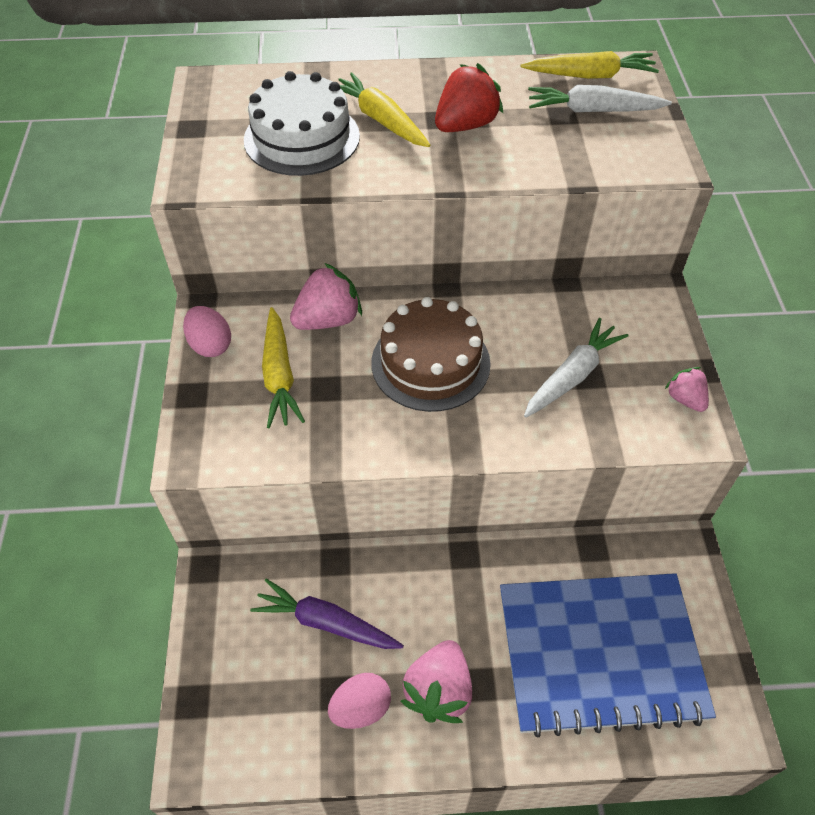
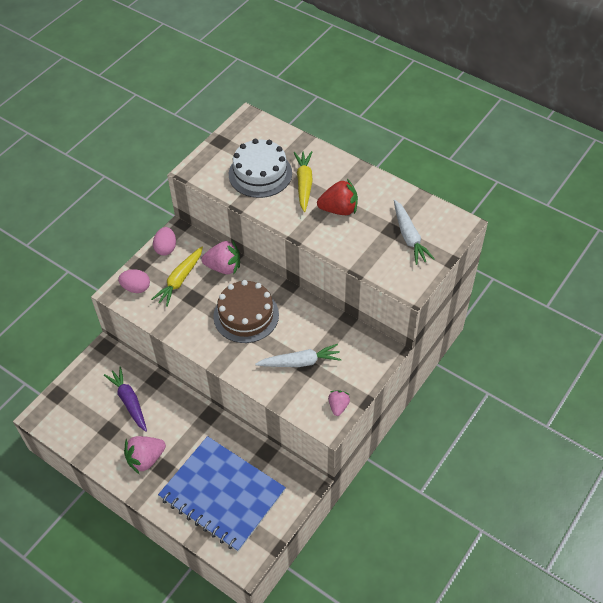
camera: 40 degrees right, 0 degrees up
pink egg [328,673,391,729] -> pink egg moved to [118,269,150,293]
yellow carrot [520,51,659,79] -> none
white carrot [528,85,672,112] -> white carrot turned 150 degrees counterclockwise [394,200,435,265]

